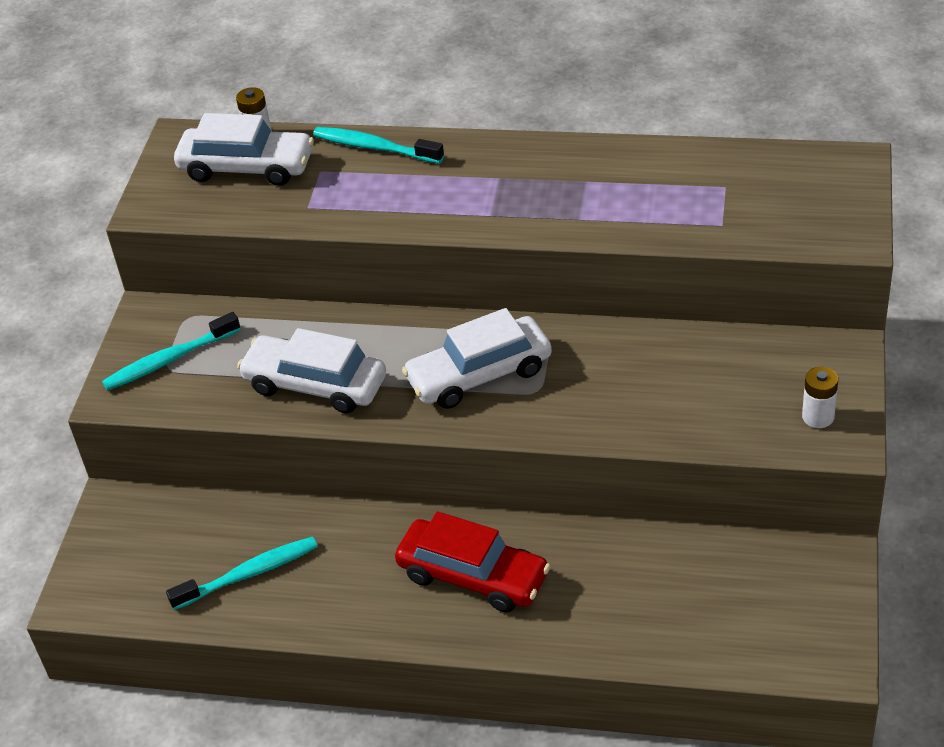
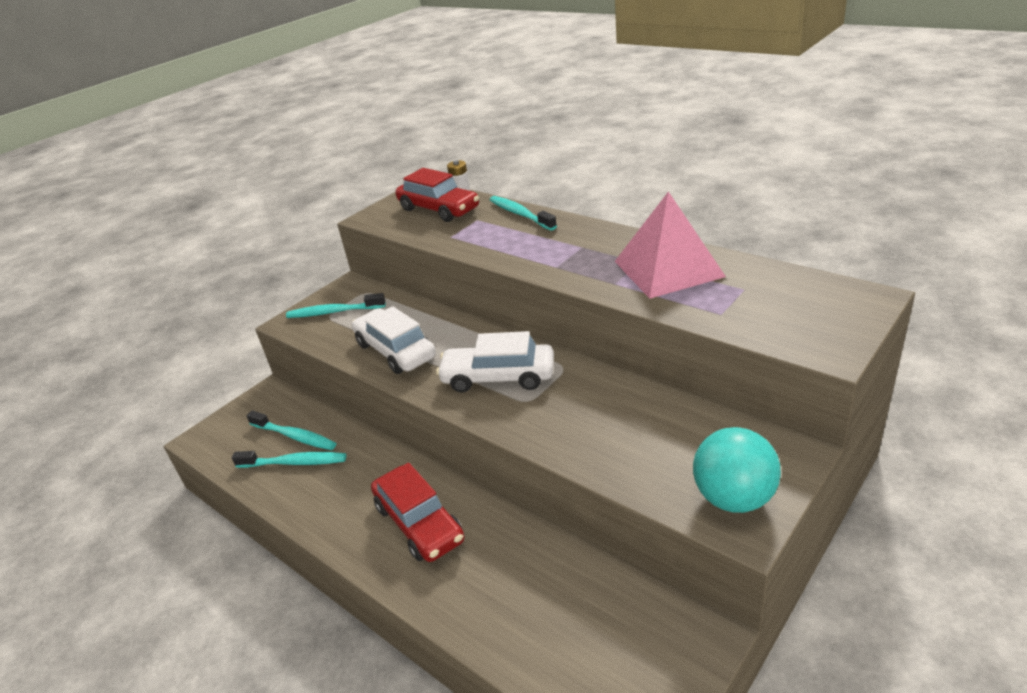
camera: 30 degrees right, 10 degrees down
white car [174,113,314,186] -> red car [395,168,479,222]
white battery [802,367,838,428] -> turquoise ball [693,427,781,513]
none -> turquoise toothbrush [246,411,337,450]
none -> pink pyramid [614,191,726,299]

